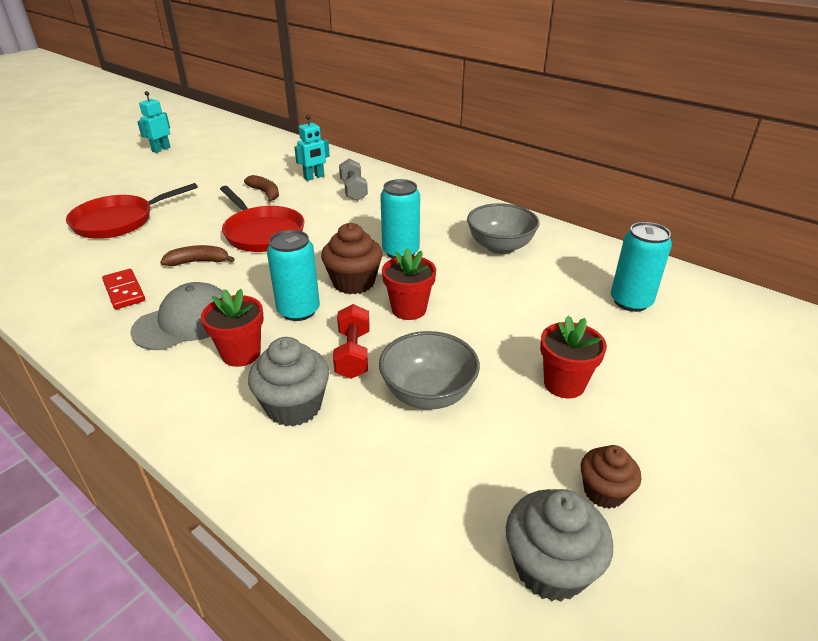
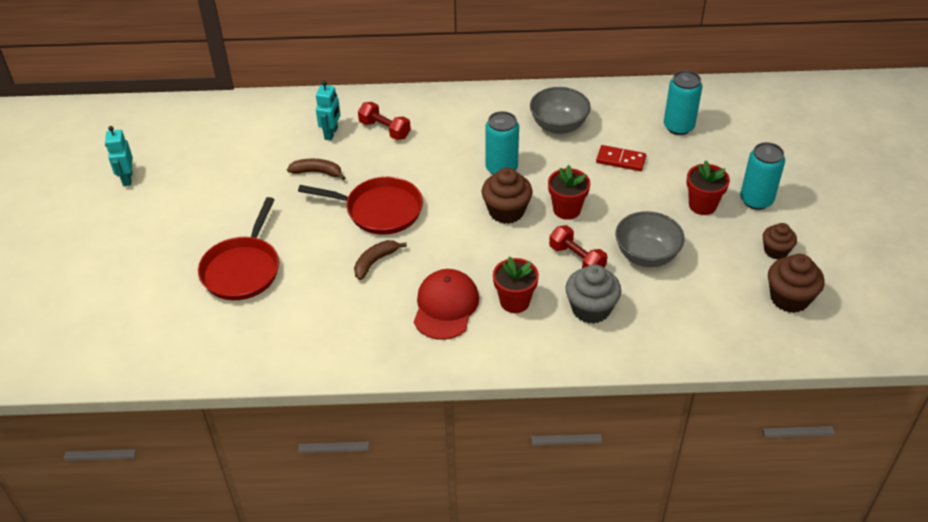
camera: 40 degrees left, 10 degrees up
red domino [102,269,145,309] -> red domino moved to [596,145,646,171]
grey cap [130,282,222,350] -> red cap [414,269,479,340]
turquoise can [267,230,320,321] -> turquoise can moved to [740,142,785,210]
grey dumbbell [339,159,368,201] -> red dumbbell [358,102,411,140]
grey cupcake [506,489,613,601] -> brown cupcake [768,254,825,313]

